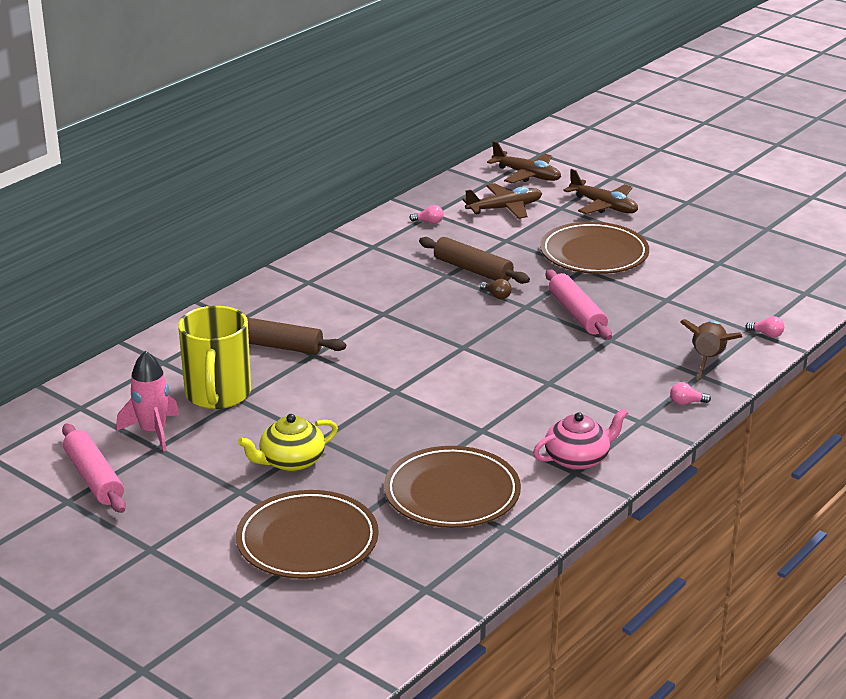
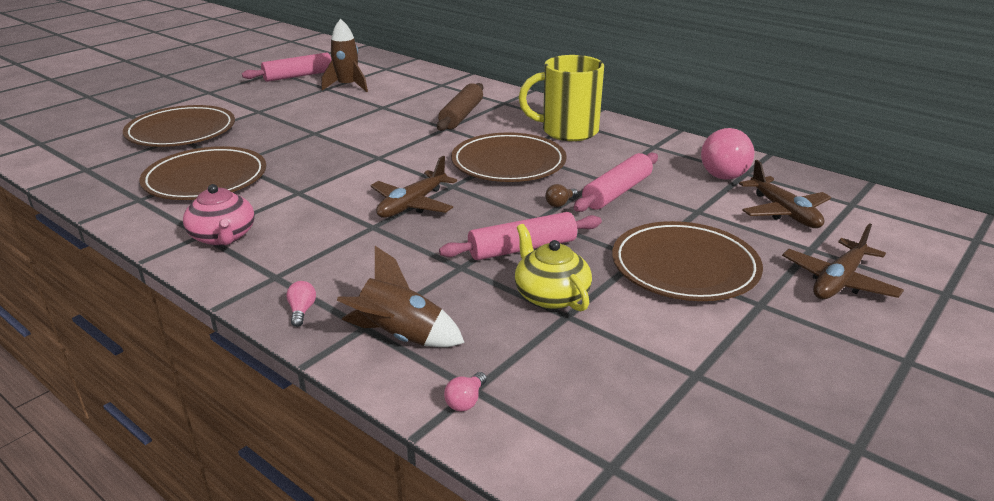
camera: 90 degrees right, 0 degrees up
pink rocket [116,351,179,451] -> brown rocket [321,19,368,92]
yellow mug [178,306,251,409] -> yellow mug moved to [519,55,604,141]
yellow teapot [238,414,338,471] -> yellow teapot moved to [515,224,592,311]
pink light bulb [410,205,444,224] -> pink light bulb [701,128,754,180], size x2.34
brown rolling pin [419,237,530,284] -> pink rolling pin [574,153,658,212]
brown plane [487,141,561,183] -> brown plane moved to [370,156,457,218]
none -> brown plate [451,132,567,182]

